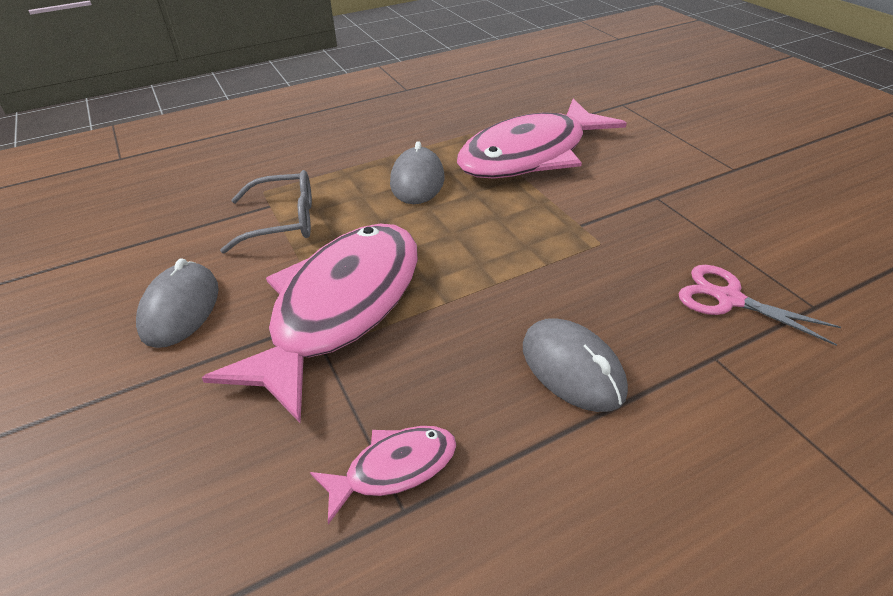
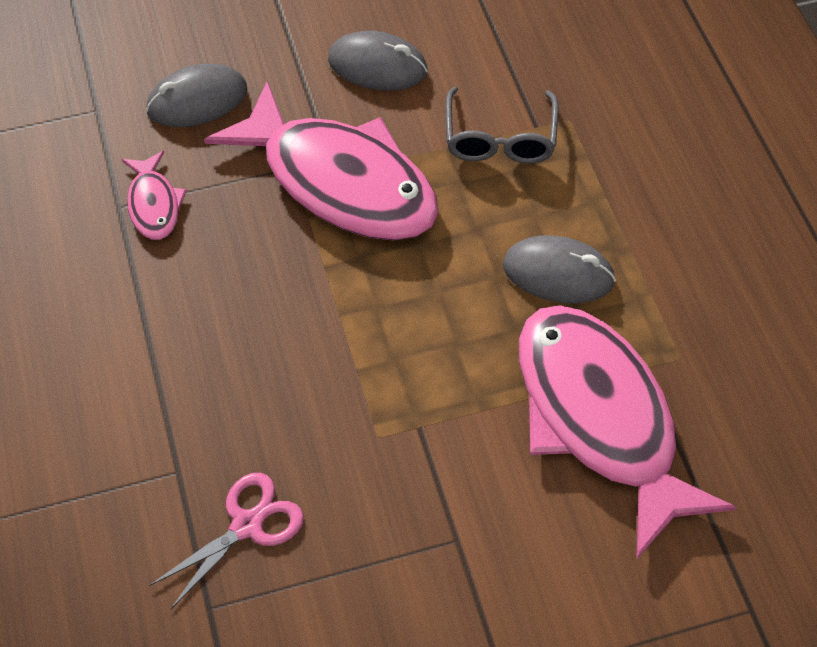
camera: 100 degrees right, 15 degrees up
grey mouse [523,318,628,412] -> grey mouse moved to [146,64,247,127]

